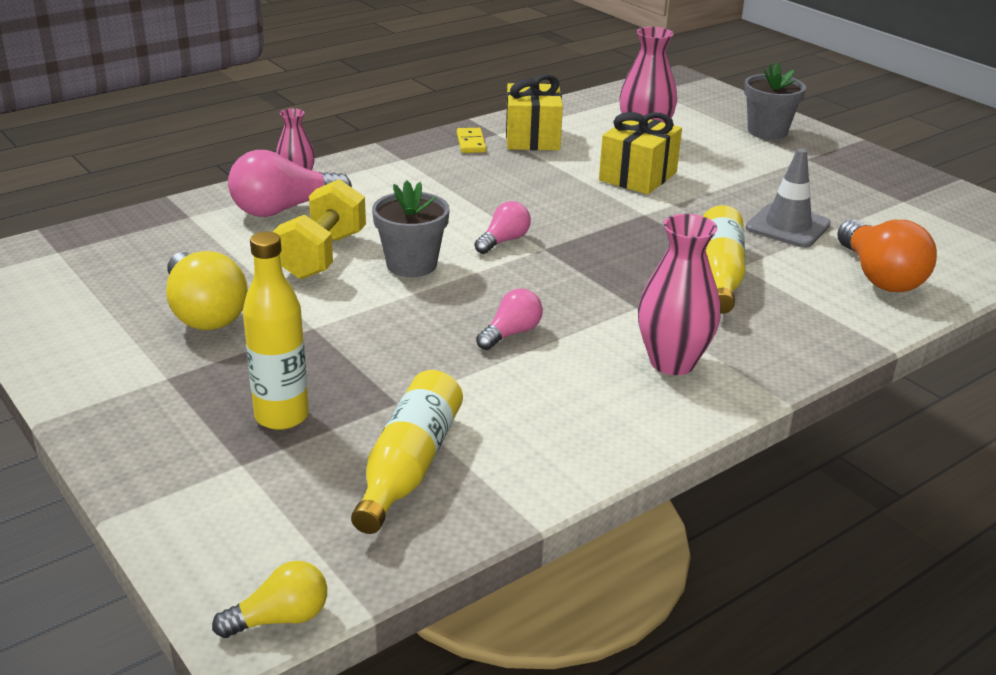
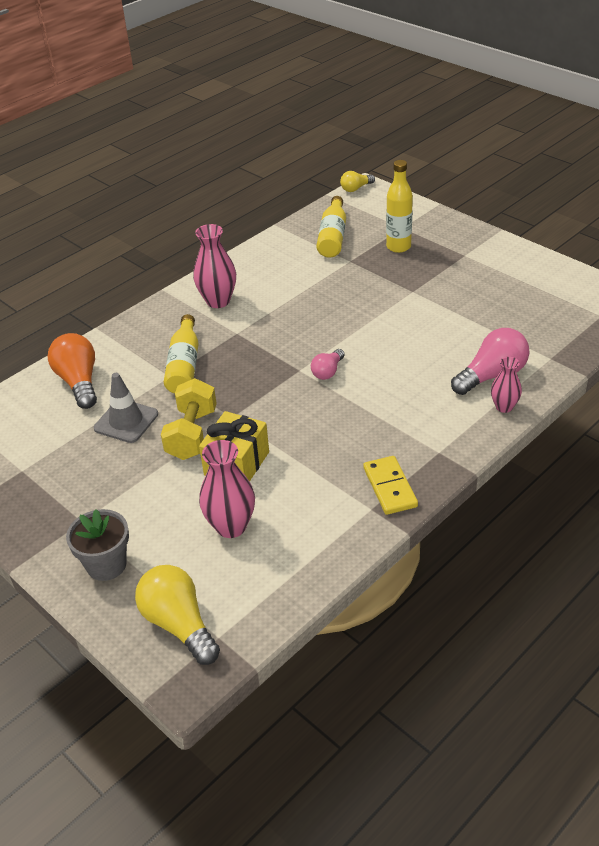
camera: 175 degrees right, 10 degrees up
yellow light bulb [166,251,248,330] -> yellow light bulb moved to [135,565,220,665]
yellow dumbbell [273,179,366,279] -> yellow dumbbell moved to [161,378,217,460]
grey flower pot [372,180,450,277] -> none
yellow domino [457,128,486,153] -> yellow domino [363,456,418,515], size x1.50
pink light bulb [476,289,543,350] -> none
yellow gift [506,74,563,150] -> none

